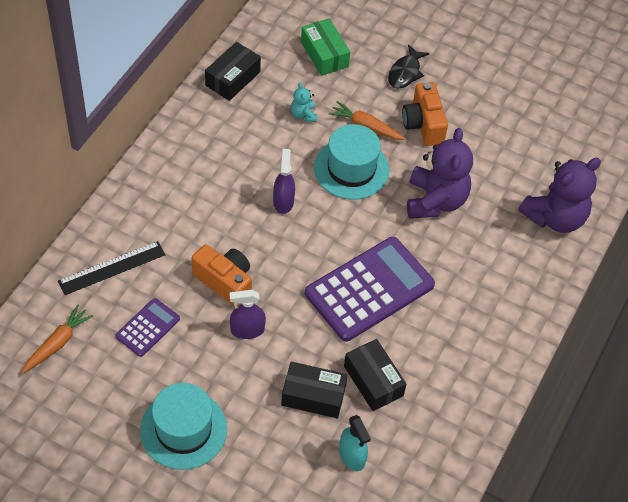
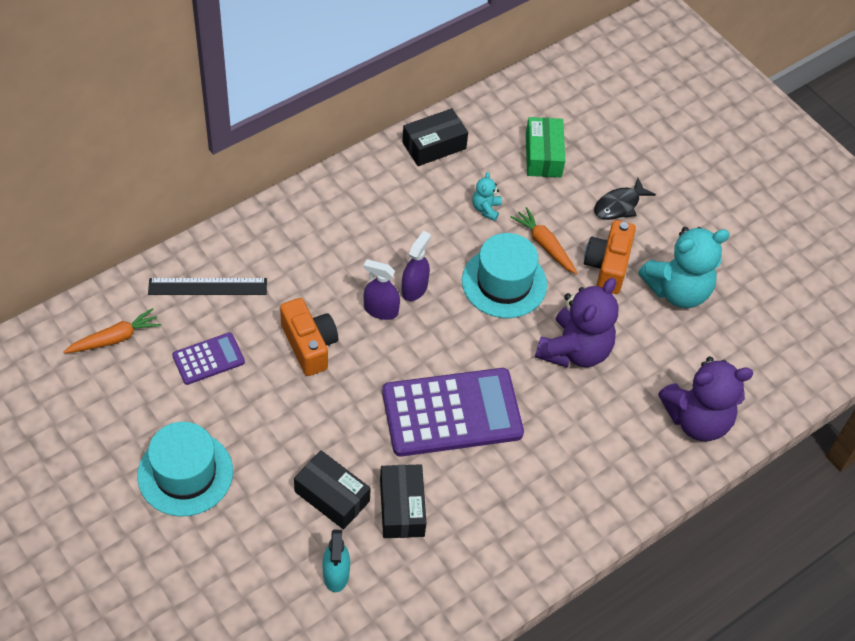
camera: 25 degrees right, 0 degrees up
purple spray bottle [230,290,266,339] -> purple spray bottle moved to [364,259,400,320]
none -> turquoise teddy bear [638,227,730,308]

